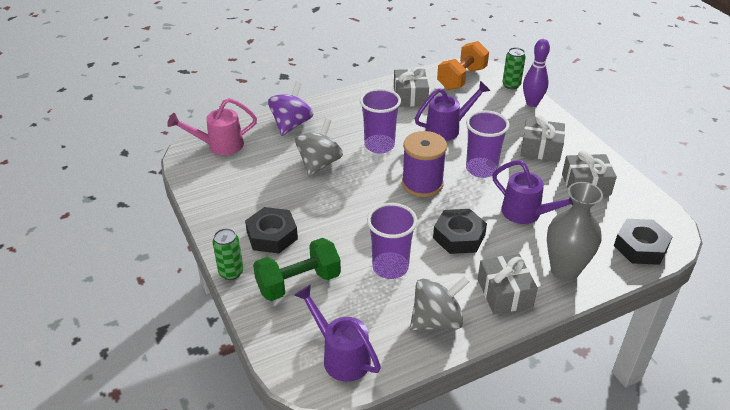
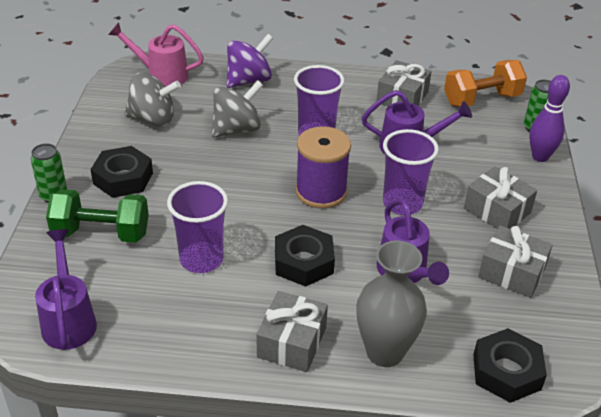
camera: 30 degrees right, 0 degrees up
grey spinning top [410,276,470,331] -> grey spinning top moved to [124,72,181,126]

